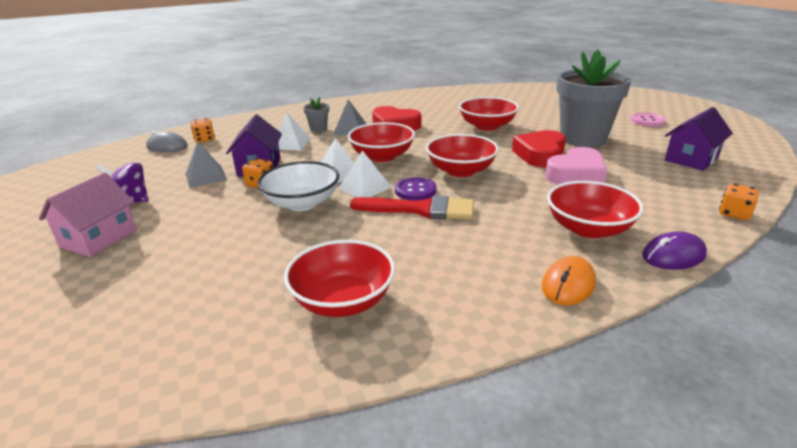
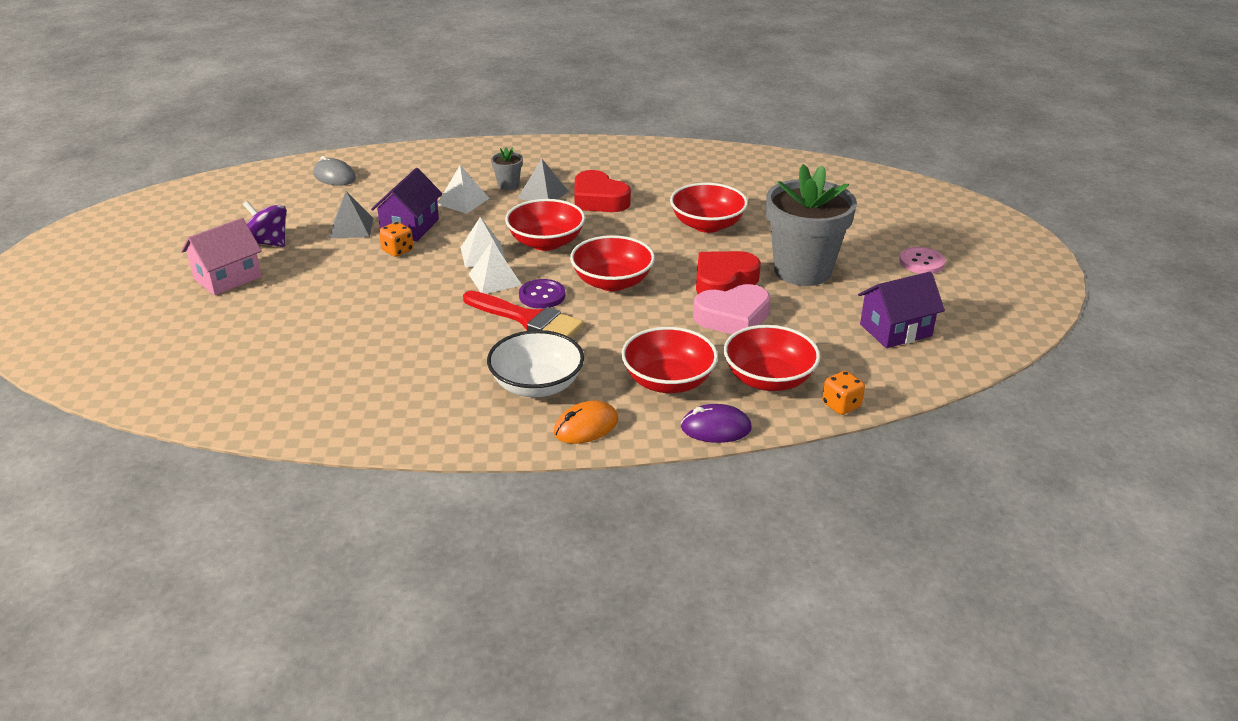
camera: 20 degrees right, 5 degrees up
orange dice [191,118,215,142] -> none
white bowl [257,161,339,211] -> white bowl moved to [487,330,584,397]
red bowl [284,240,395,317] -> red bowl moved to [724,325,820,391]

